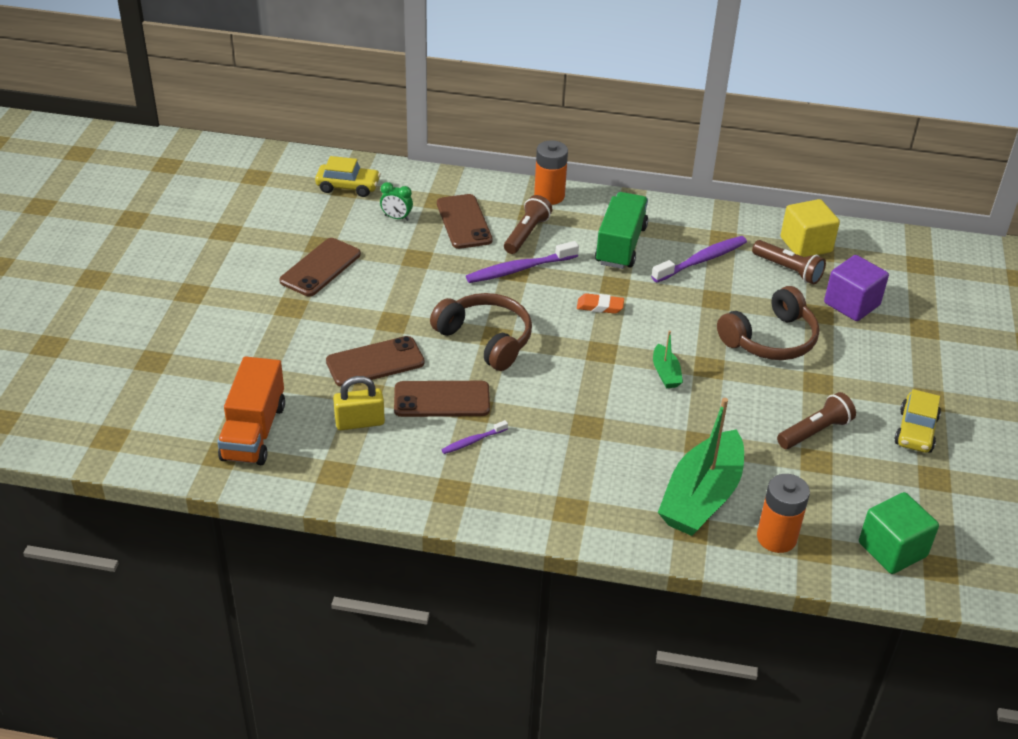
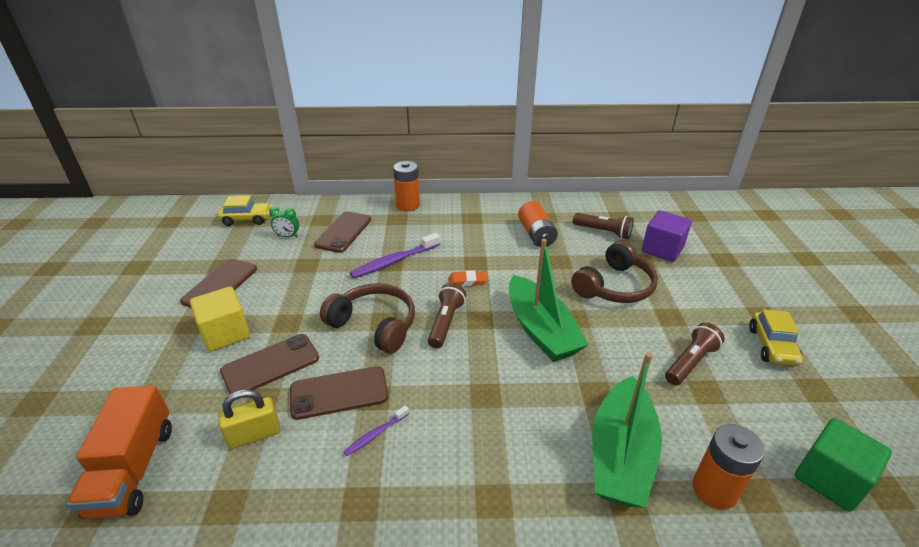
camera: 10 degrees left, 5 degrees down
brown phone [437,194,492,249] -> brown phone turned 45 degrees clockwise [314,211,371,253]
brown flashlight [504,195,553,254] -> brown flashlight moved to [428,283,466,348]
green truck [595,192,648,269] -> none
purple toothbrush [651,236,747,282] -> orange battery [518,201,558,247]
green boat [653,331,683,388] -> green boat [509,239,589,362], size x2.22
yellow cube [781,199,840,257] -> yellow cube moved to [190,286,250,352]

